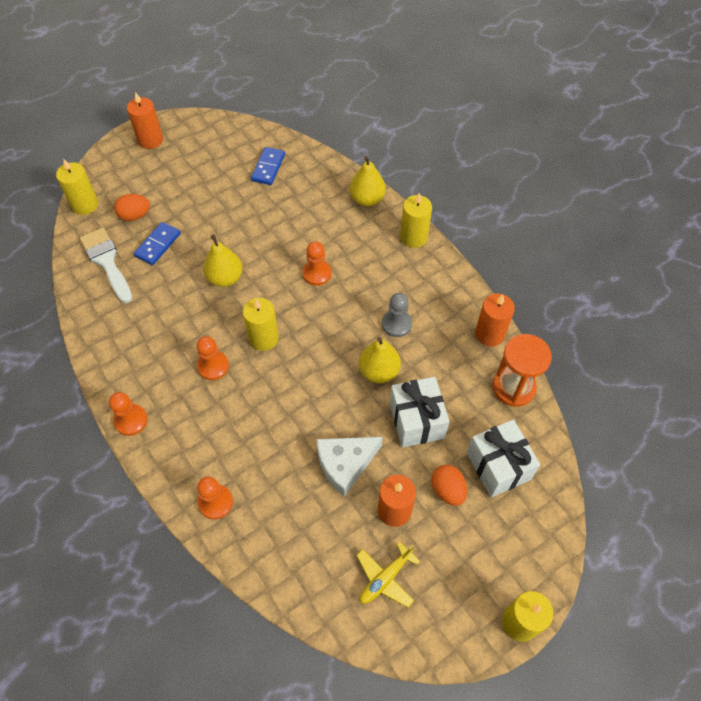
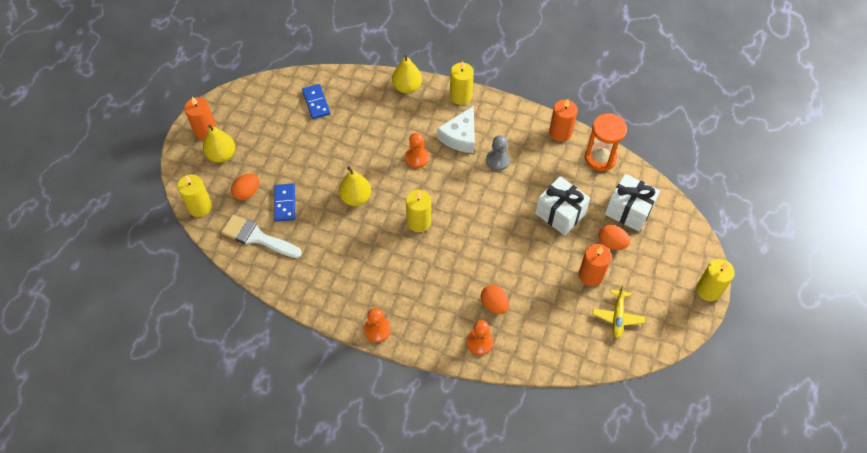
camera: 35 degrees left, 0 degrees up
orange pawn [196,336,229,380] -> none
white cheese [316,437,383,497] -> white cheese moved to [437,106,475,153]
yellow pear [359,337,401,383] -> yellow pear moved to [203,125,235,163]
none -> orange egg [481,285,509,314]

